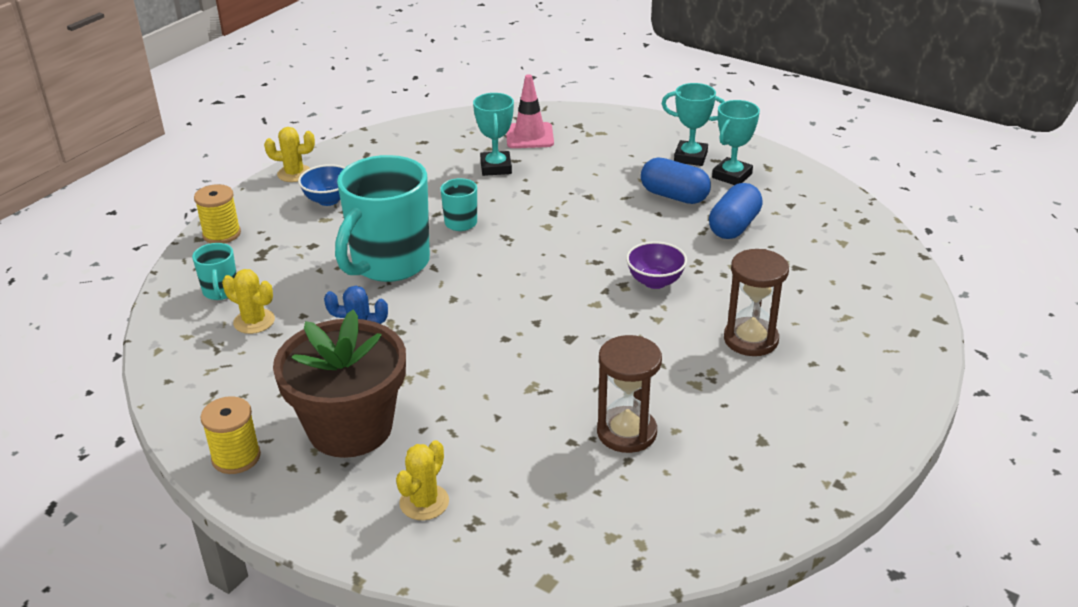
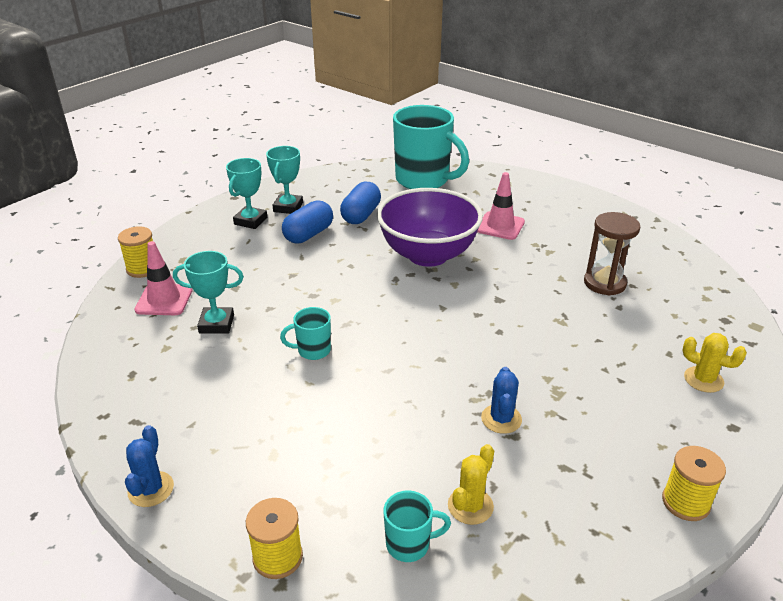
camera: 85 degrees left, 0 degrees up
yellow cactus [264,127,315,182] -> blue cactus [125,425,174,507]
brown flower pot [273,310,406,458] -> none
blue bowl [298,164,345,206] -> none
turquoise mug [335,155,430,282] -> turquoise mug moved to [393,105,469,189]
purple bowl [626,241,687,289] -> purple bowl [377,188,483,267], size x2.19
blue capsule [709,183,763,239] -> blue capsule turned 75 degrees clockwise [340,182,381,224]
turquoise trophy [712,100,760,185] -> turquoise trophy turned 60 degrees clockwise [266,146,303,214]
brown hourglass [724,249,789,356] -> pink traffic cone [477,172,525,240]
none -> yellow spool [118,226,153,278]

